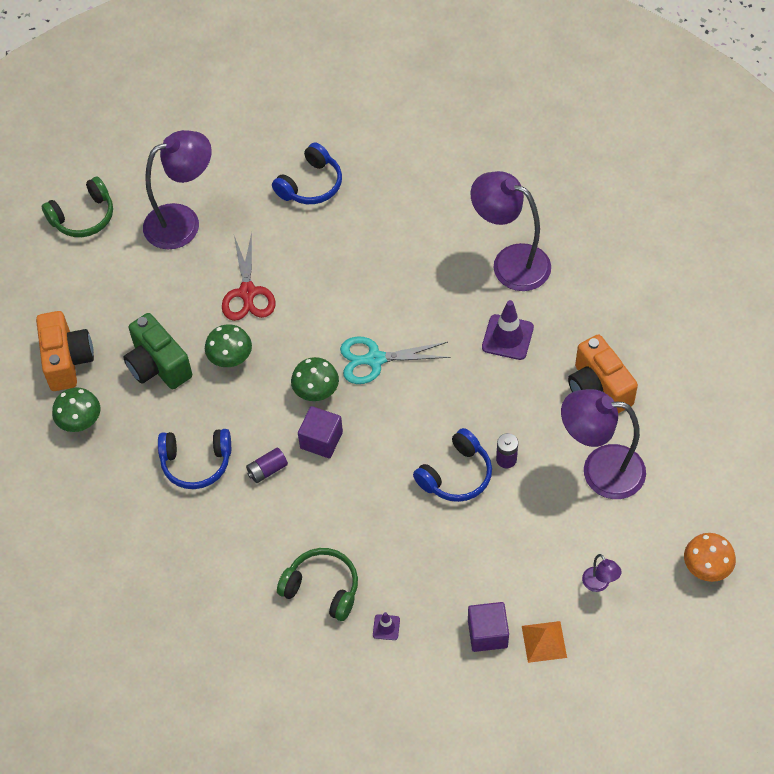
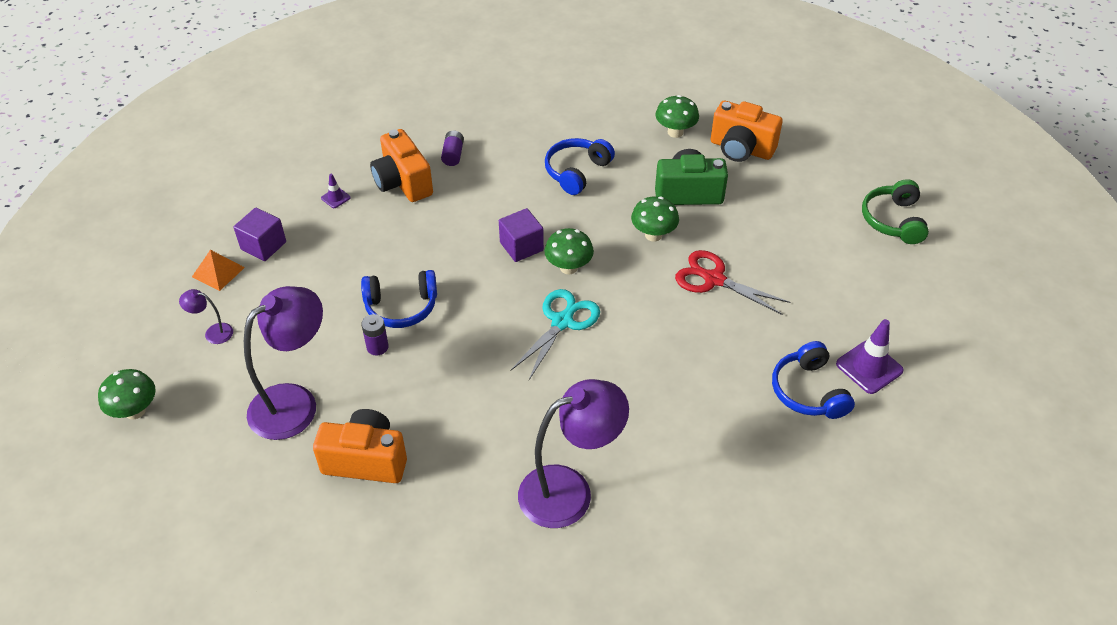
camera: 125 degrees right, 10 degrees down
purple lamp [143,130,212,249] -> none
purple battery [246,447,288,483] -> purple battery moved to [441,131,464,166]
green headphones [277,548,358,621] -> orange camera [370,129,433,202]
blue headphones [413,428,492,502] -> blue headphones turned 90 degrees counterclockwise [361,270,437,328]
purple traffic cone [482,300,534,360] -> purple traffic cone moved to [836,319,904,394]
orange mushroom [684,533,736,582] -> green mushroom [98,369,156,419]

